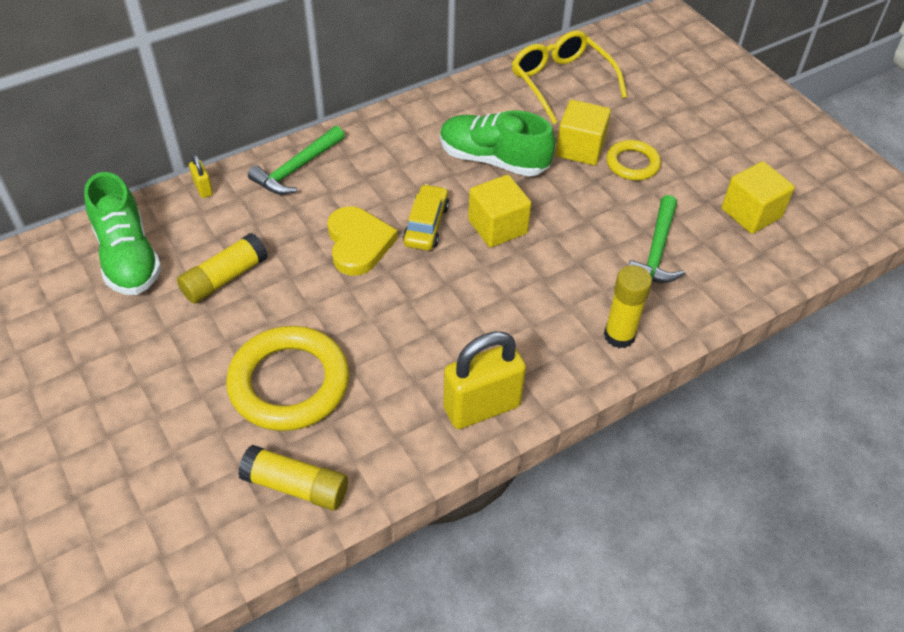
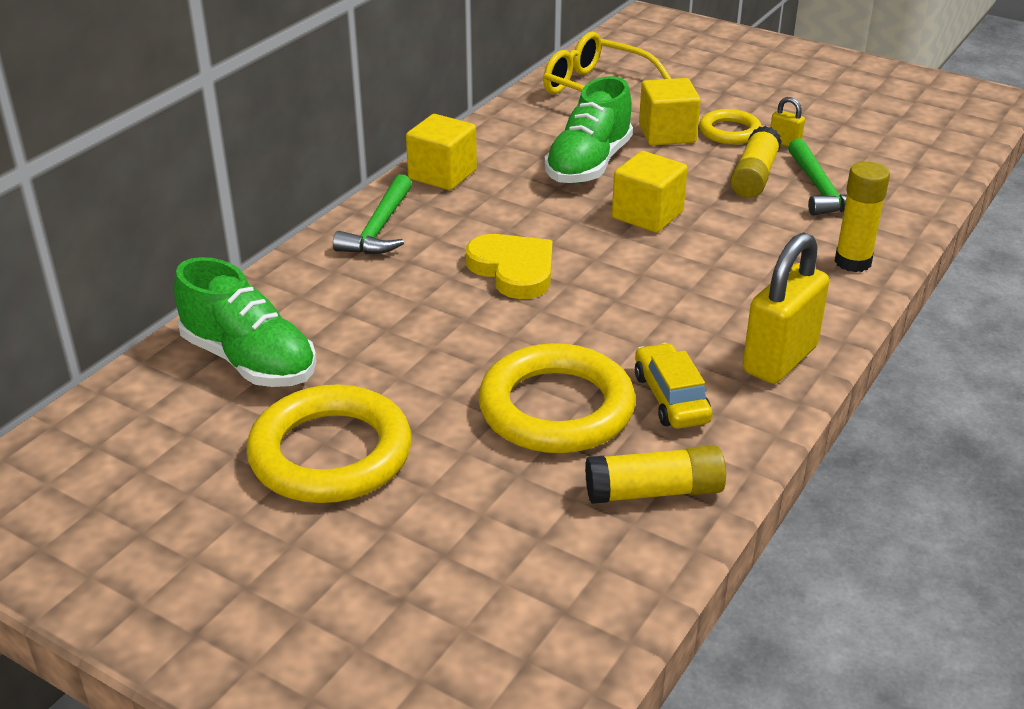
camera: 25 degrees left, 15 degrees down
yellow glue stick [177,233,268,304] -> yellow glue stick moved to [730,126,782,198]
yellow padlock [189,154,213,198] -> yellow padlock moved to [771,97,805,146]
yellow car [403,184,449,250] -> yellow car moved to [635,343,713,429]
green shoe [440,110,555,177] -> green shoe turned 60 degrees counterclockwise [545,76,633,184]
yellow cube [722,161,795,234] -> yellow cube moved to [406,114,477,190]
none -> yellow ring [246,384,412,503]

